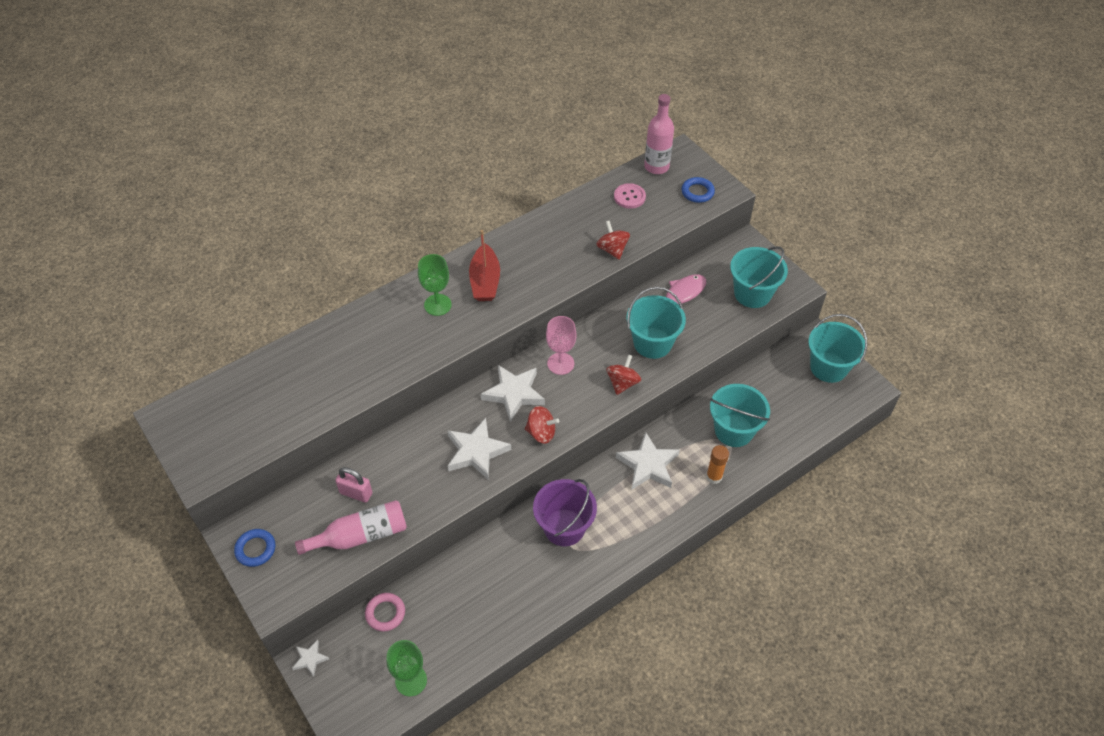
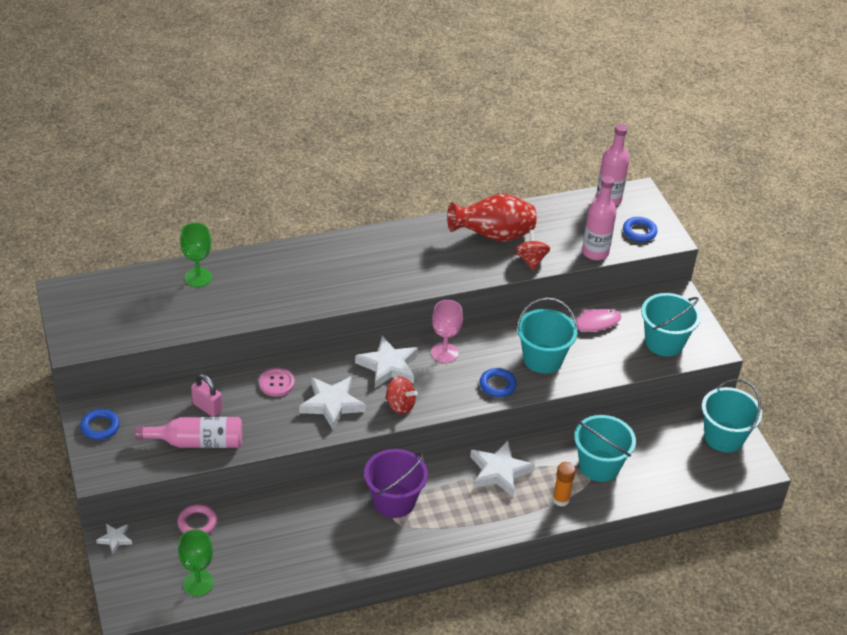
camera: 15 degrees right, 10 degrees down
green goblet [418,254,452,316] -> green goblet moved to [180,223,212,287]
red boat [469,230,500,301] -> none
red spinning top [606,355,641,395] -> blue ring [479,368,517,397]
pink button [614,183,646,209] -> pink button moved to [259,368,295,397]
none -> red vase [447,194,537,242]
none -> pink bottle [582,176,616,260]

